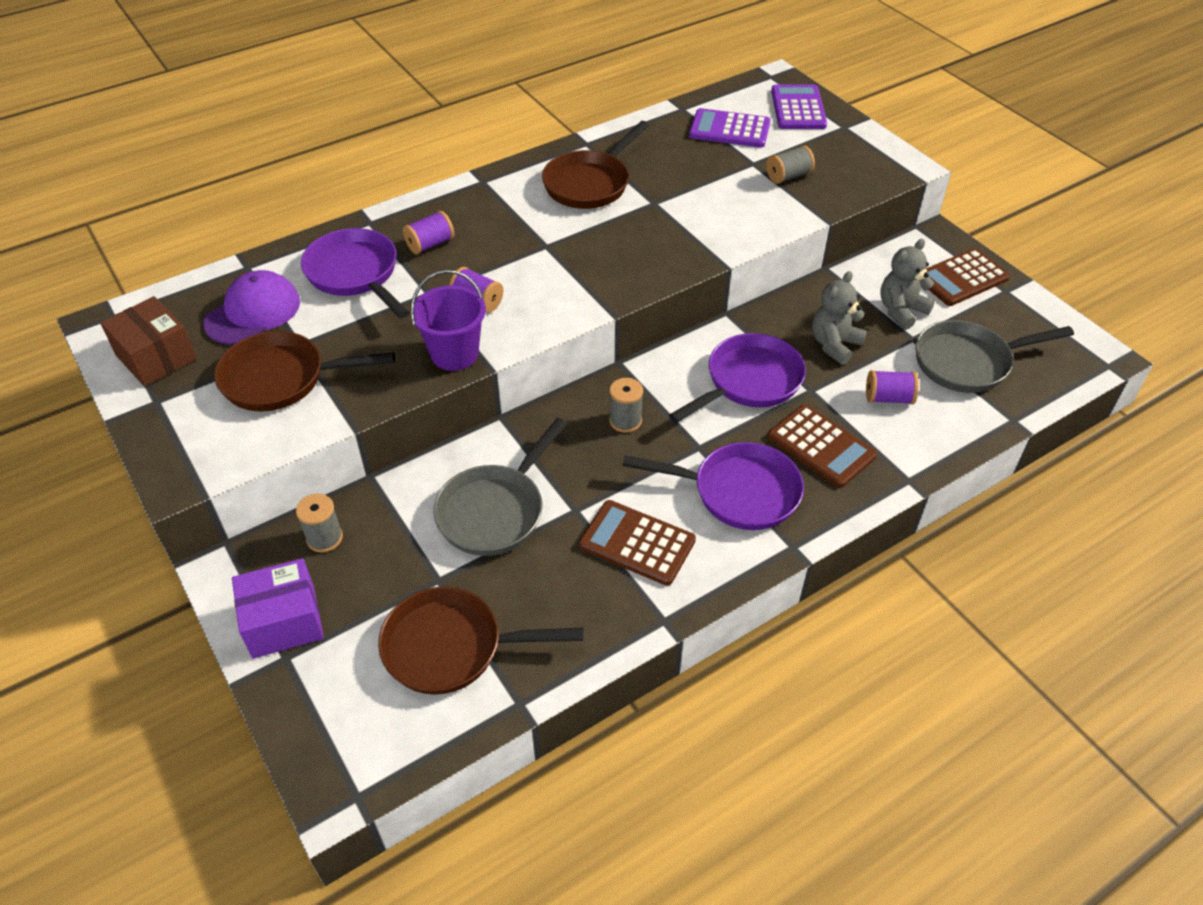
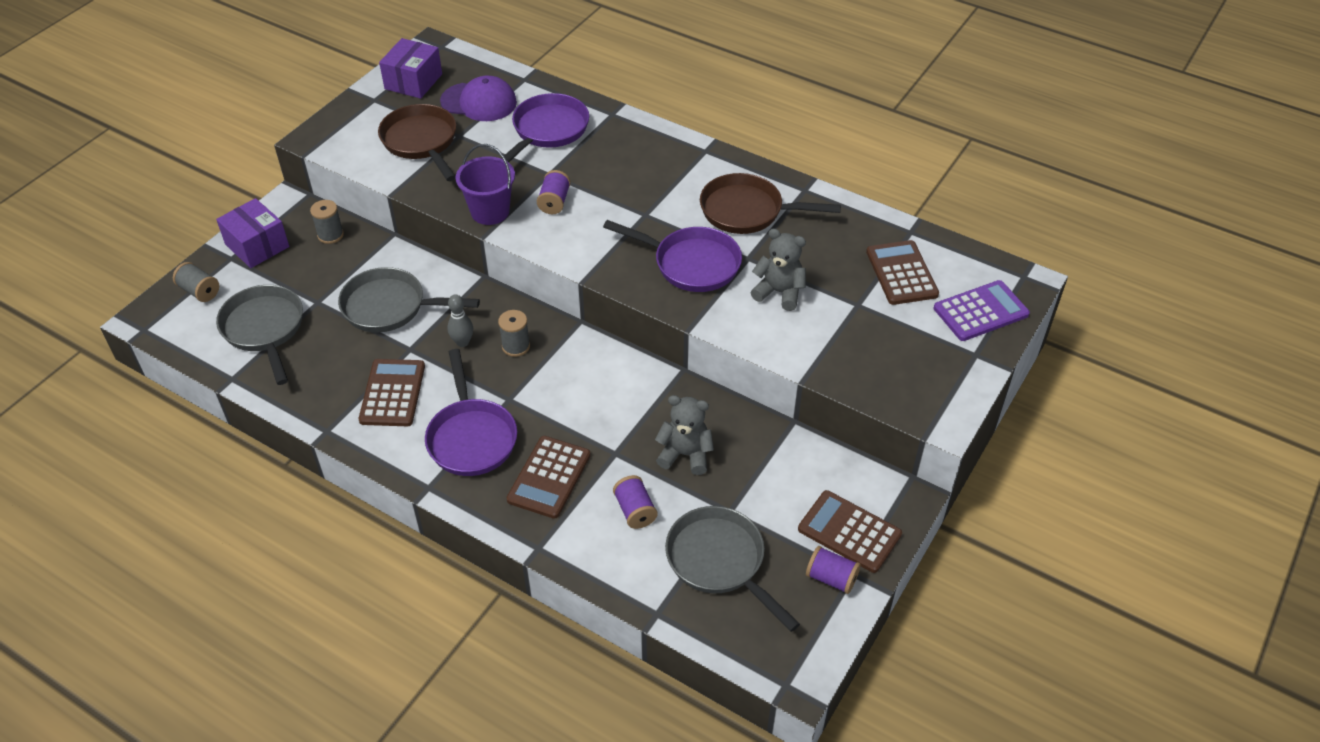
camera: 65 degrees right, 0 degrees up
brown box [100,296,197,387] -> purple box [379,38,442,99]
brown pan [378,587,584,695] -> grey pan [216,285,303,385]
purple spool [403,211,454,254] -> purple spool moved to [806,546,861,594]
purple pan [669,333,806,423] -> purple pan moved to [603,220,742,292]
purple calculator [689,108,771,148] -> brown calculator [866,240,939,305]
grey spool [766,145,815,184] -> grey spool moved to [173,262,219,302]
grey teddy bear [880,239,935,330] -> grey teddy bear moved to [750,229,806,311]
none -> grey bowling pin [447,294,473,347]

